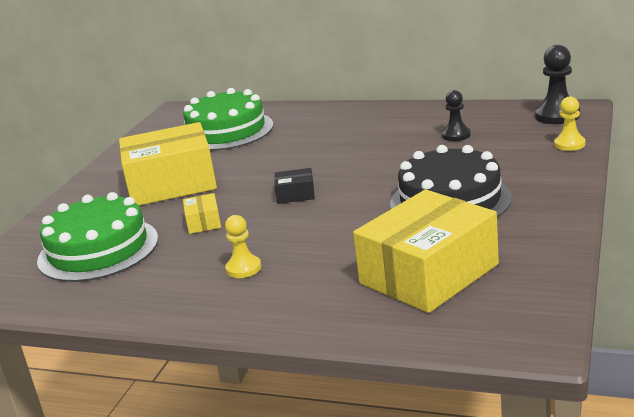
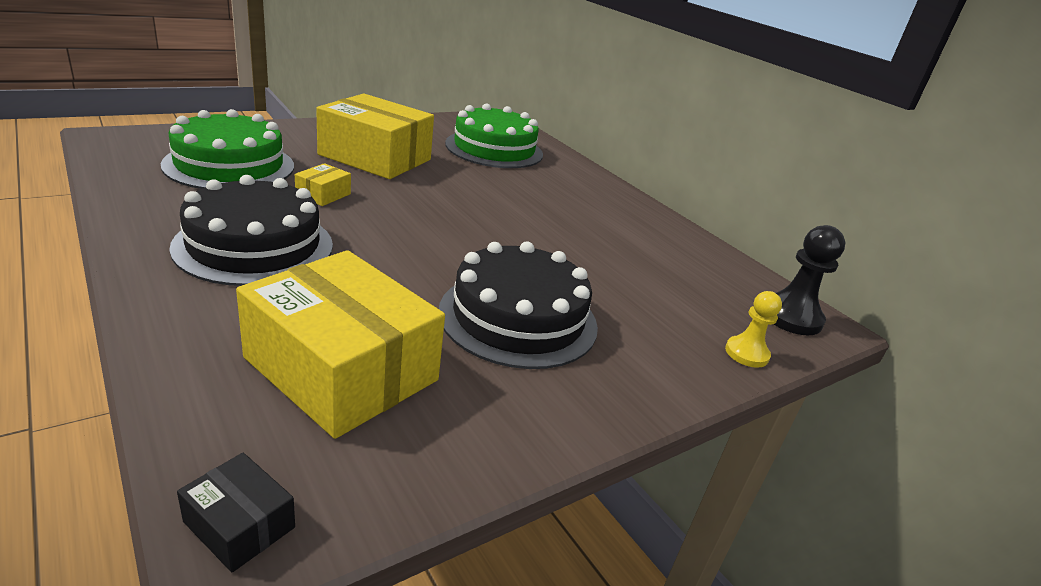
camera: 30 degrees right, 5 degrees up
yellow pawn [225,215,261,278] -> black cake [169,175,333,286]
black box [274,168,315,204] -> black box moved to [177,453,295,572]
yellow box [353,190,499,313] -> yellow box turned 45 degrees clockwise [236,250,445,439]
black pawn [442,90,471,141] -> none

